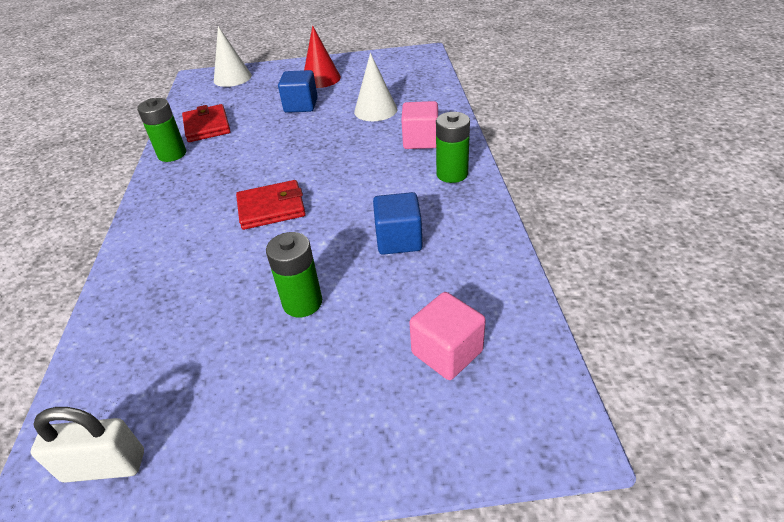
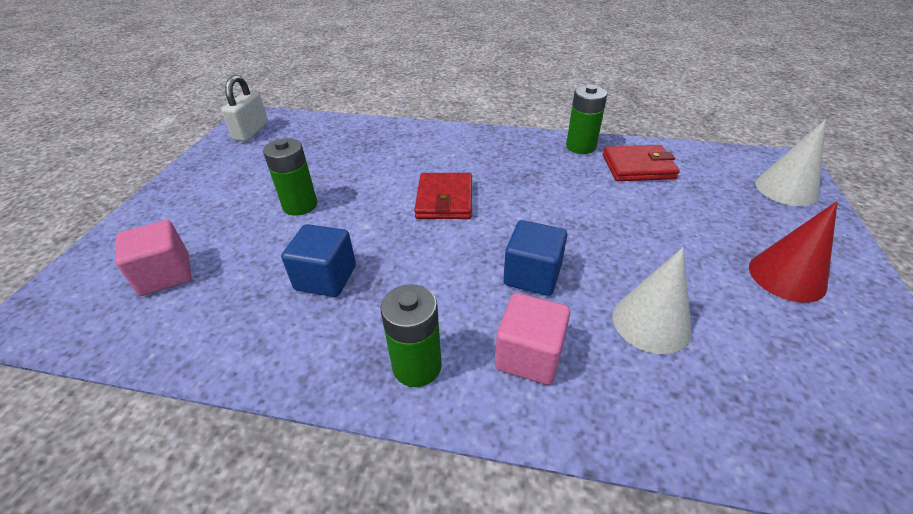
camera: 105 degrees right, 0 degrees up
blue cube [278,70,318,113] -> blue cube moved to [503,220,567,296]

